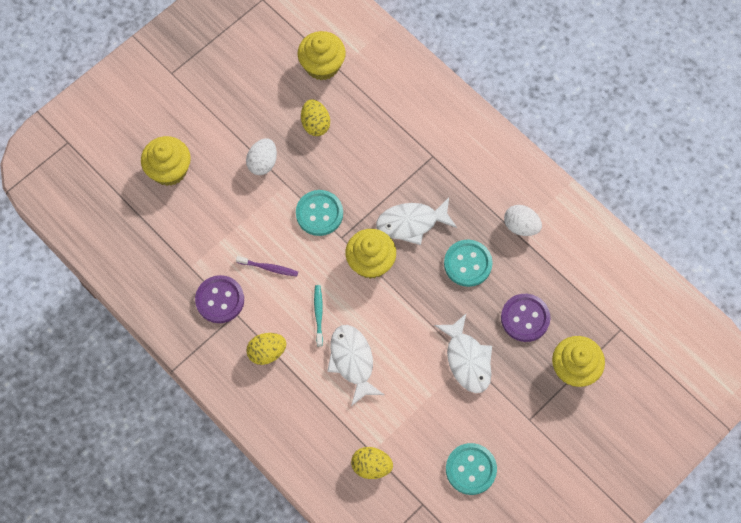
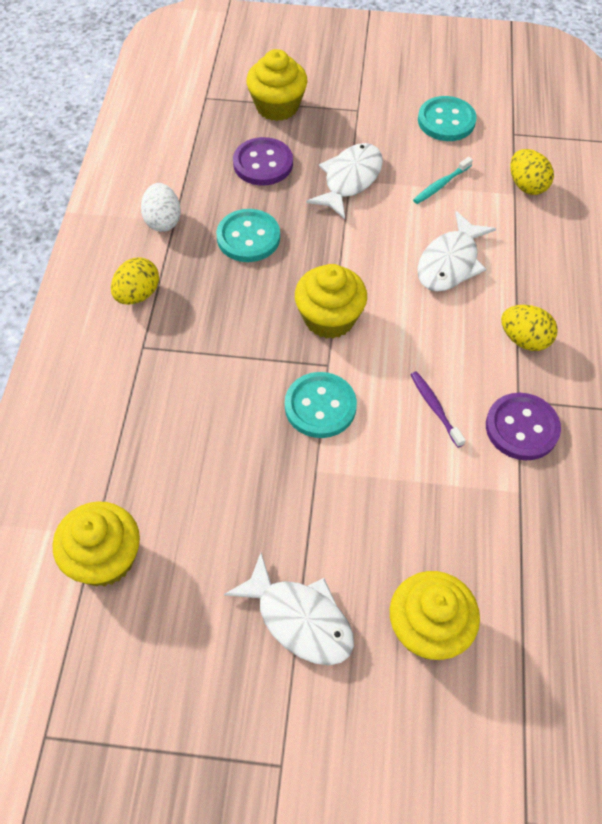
camera: 130 degrees left, 10 degrees down
white egg [246,138,277,175] -> none
yellow egg [301,99,330,136] -> yellow egg moved to [111,257,159,305]
turquoise toothbrush [314,285,323,346] -> turquoise toothbrush moved to [413,157,473,204]
white fish [376,198,457,245] -> white fish moved to [224,553,354,665]

